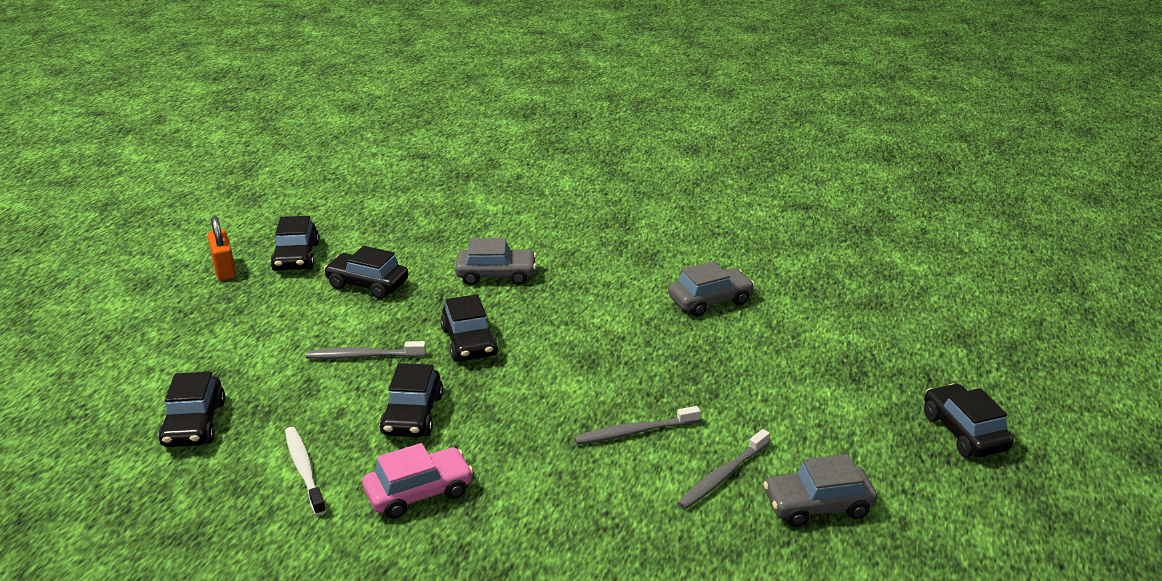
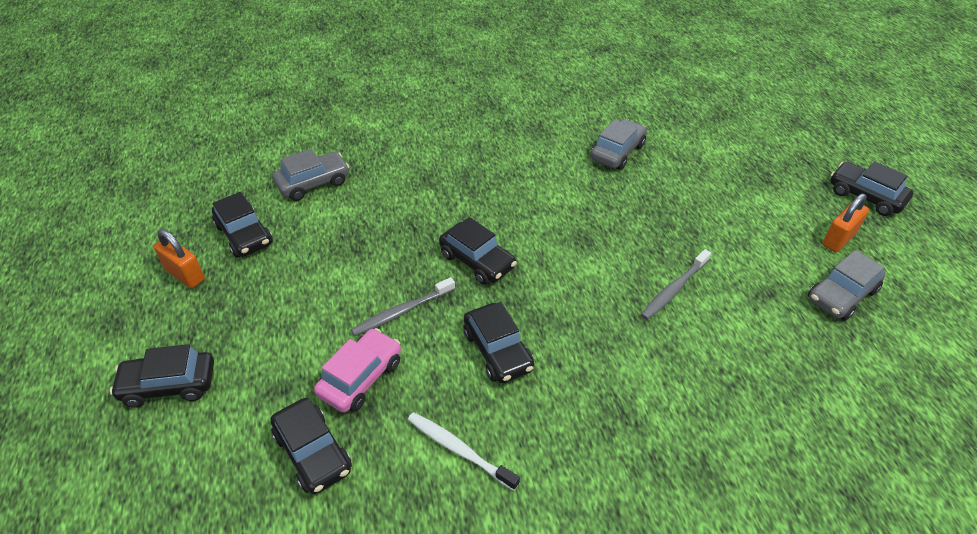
camera: 30 degrees left, 15 degrees up
black car [324,246,409,299] -> black car moved to [110,344,214,408]
pink car [362,443,473,519] -> pink car moved to [314,328,401,413]
grey car [455,238,537,285] -> grey car moved to [272,149,349,201]
grey toothbrush [677,429,770,509] -> none
none -> orange padlock [822,193,869,252]

